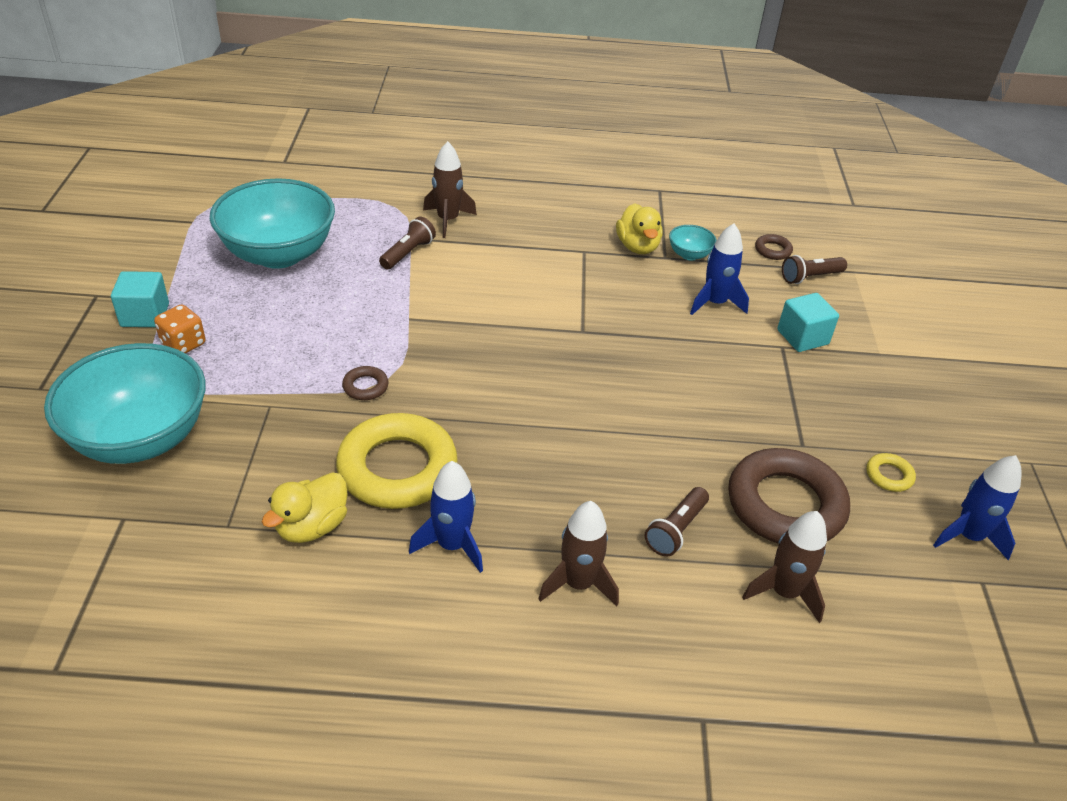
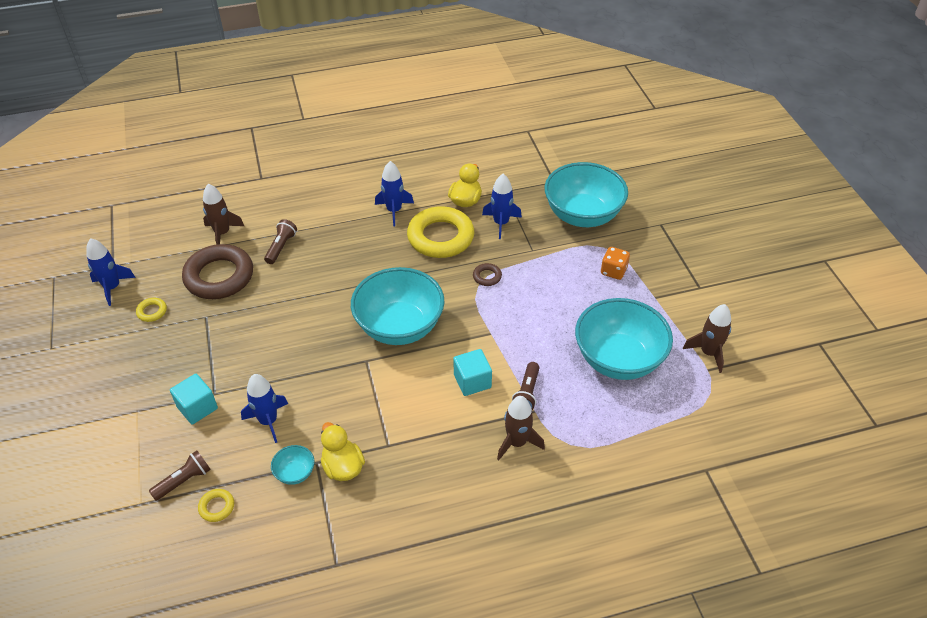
camera: 165 degrees right, 5 degrees up
turquoise cube [111,271,169,327] -> turquoise cube moved to [453,349,492,396]
brown rocket [538,501,619,606] -> brown rocket moved to [683,304,731,373]
brown ring [755,234,793,260] -> yellow ring [198,489,234,522]
none -> turquoise bowl [351,267,444,345]
none -> blue rocket [482,174,522,239]

